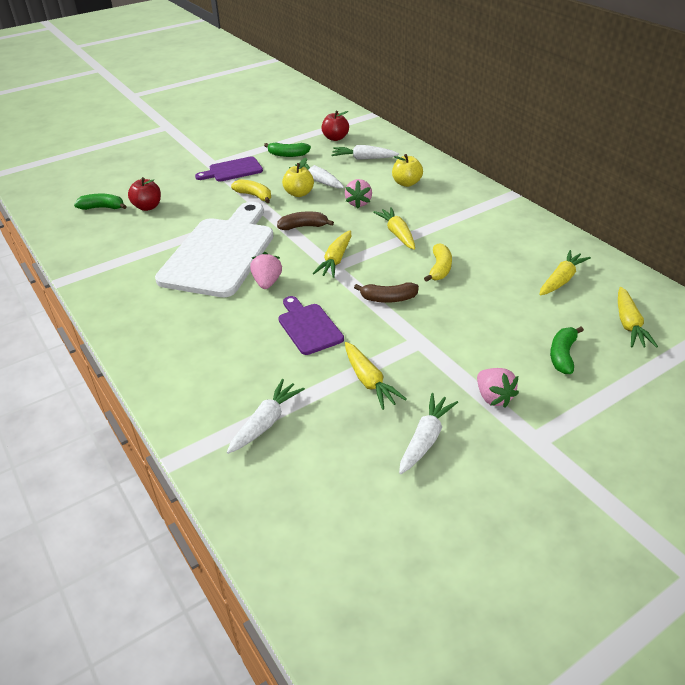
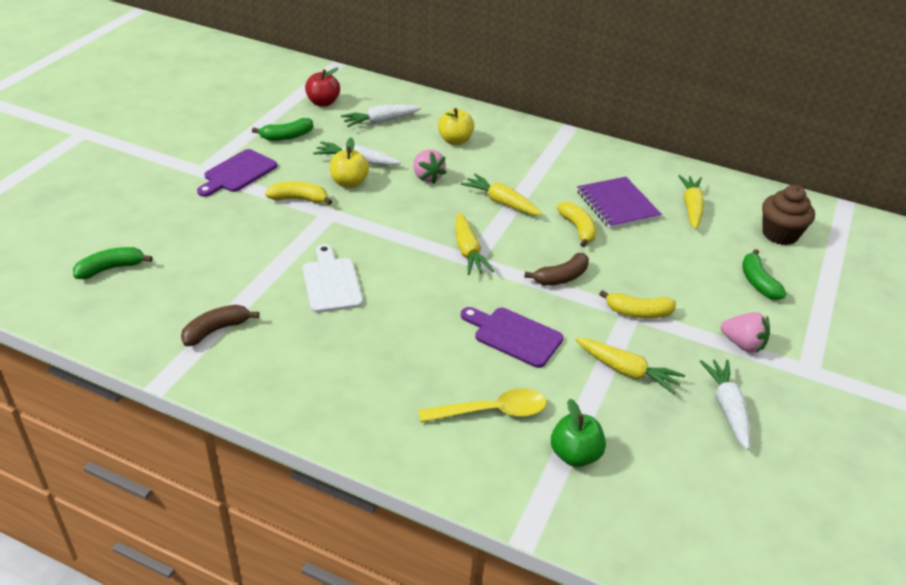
camera: 35 degrees left, 0 degrees up
red apple [128,177,161,211] -> none
white cutting board [155,202,274,297] -> white cutting board [303,244,363,313], size x0.49
white carrot [227,379,305,454] -> green apple [551,399,606,467]
pink strawberry [250,252,282,289] -> none
brown banana [277,212,334,230] -> brown banana moved to [181,305,259,346]
yellow carrot [618,287,658,348] -> brown cupcake [762,185,815,245]
none -> yellow spoon [418,389,547,422]
none -> purple notebook [577,177,662,229]
none -> yellow banana [600,290,676,319]

